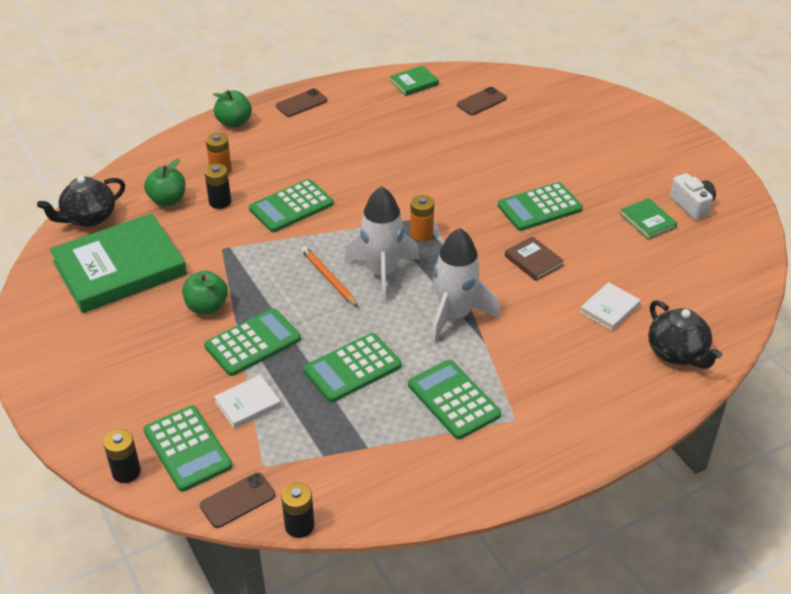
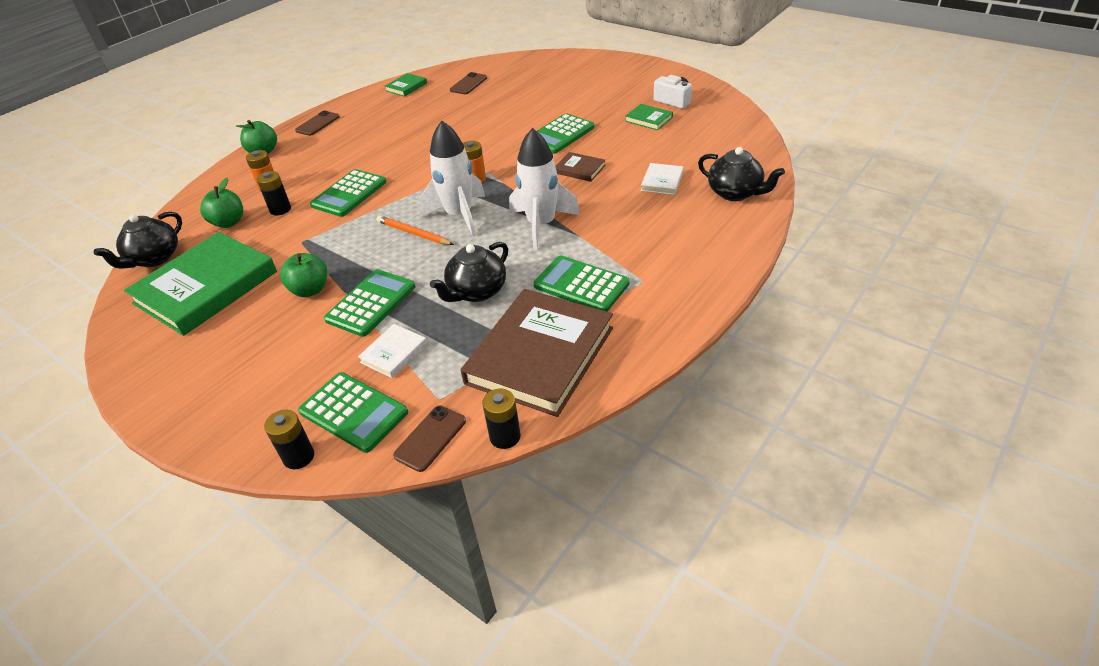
camera: 20 degrees left, 0 degrees up
green calculator [303,333,402,402] -> black teapot [430,242,508,302]
none -> brown book [461,289,613,417]

